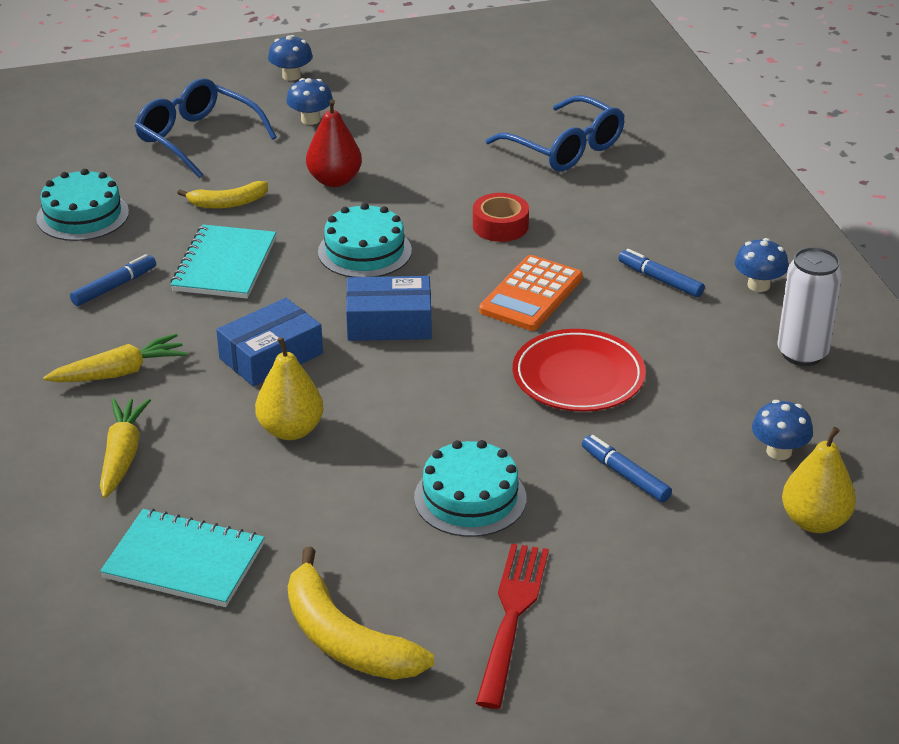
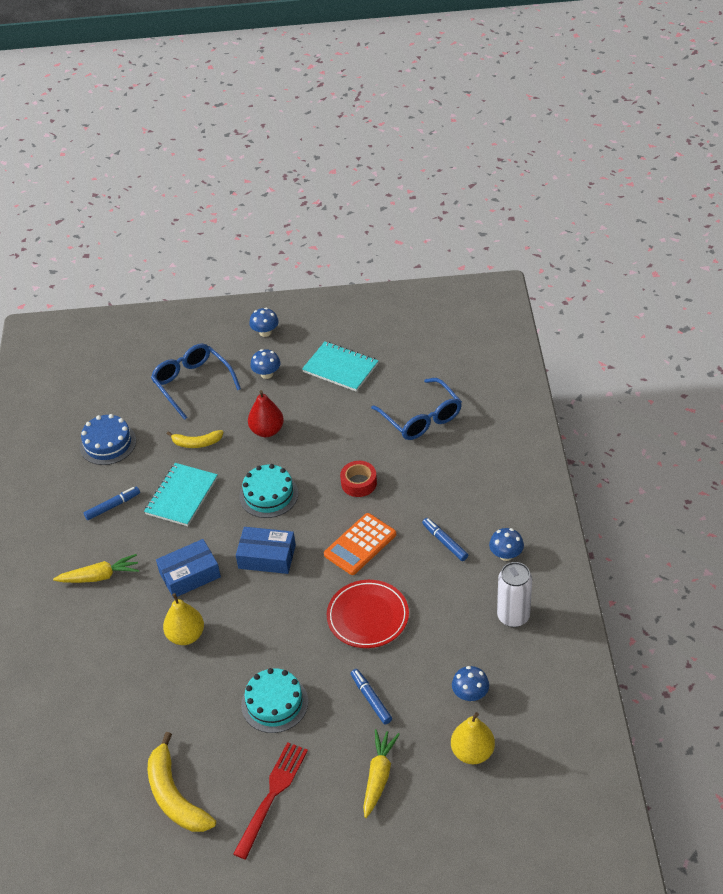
camera: 15 degrees right, 10 degrees up
turquoise cake [36,169,129,241] -> blue cake [80,414,136,465]
yellow carrot [100,398,151,498] -> yellow carrot moved to [363,729,400,818]
turquoise notebook [100,509,265,607] -> turquoise notebook moved to [302,342,378,392]

